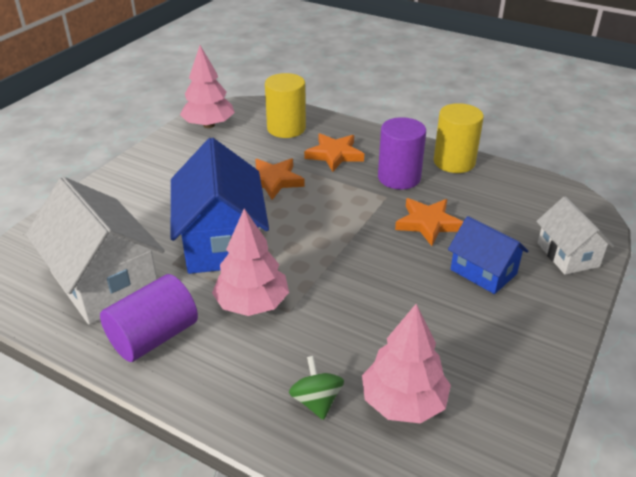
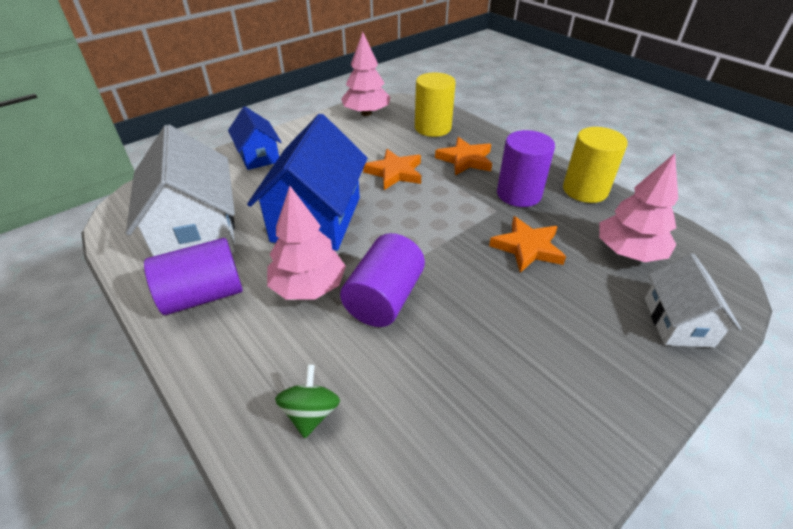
camera: 20 degrees right, 5 degrees up
pink tree [362,304,451,424] -> pink tree moved to [599,153,678,262]
blue house [448,216,528,294] -> blue house moved to [228,107,281,170]
none -> purple cylinder [340,233,425,327]

